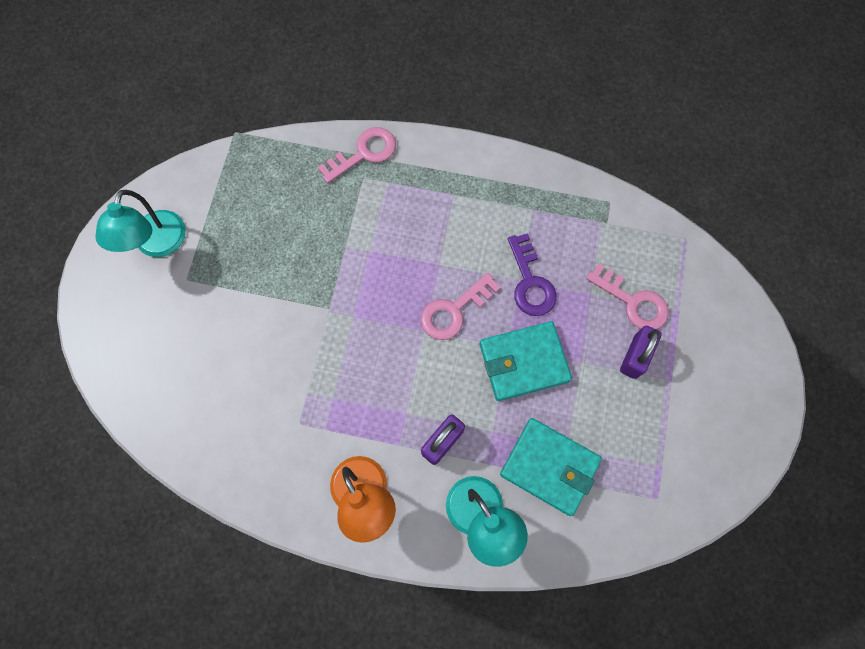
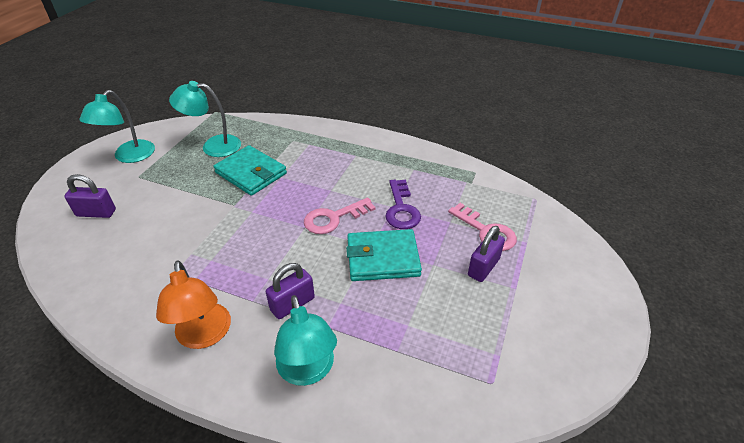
camera: 10 degrees right, 30 degrees down
pink key [318,127,396,183] -> none
turquoise wallet [500,418,602,516] -> turquoise wallet moved to [214,145,287,196]
none -> purple padlock [64,174,116,218]
none -> turquoise lamp [169,81,241,157]

